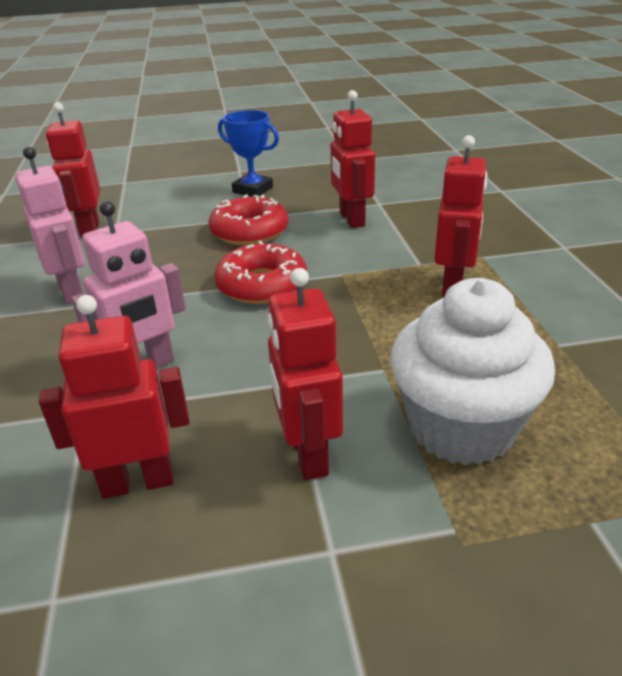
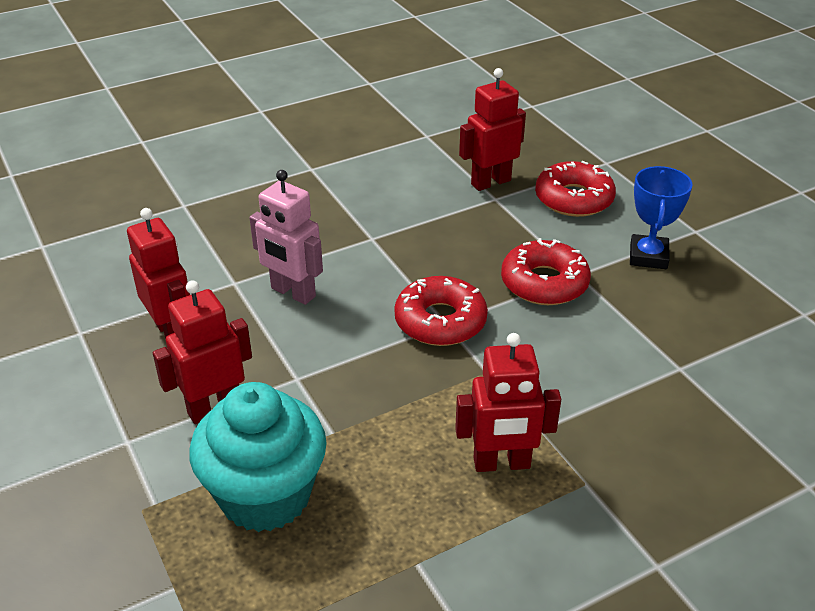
camera: 70 degrees right, 5 degrees up
pink robot [15,147,85,304] -> none
red robot [331,90,375,228] -> none
white cupcake [390,278,555,465] -> turquoise cupcake [189,382,327,532]
none -> red donut [535,161,616,217]

